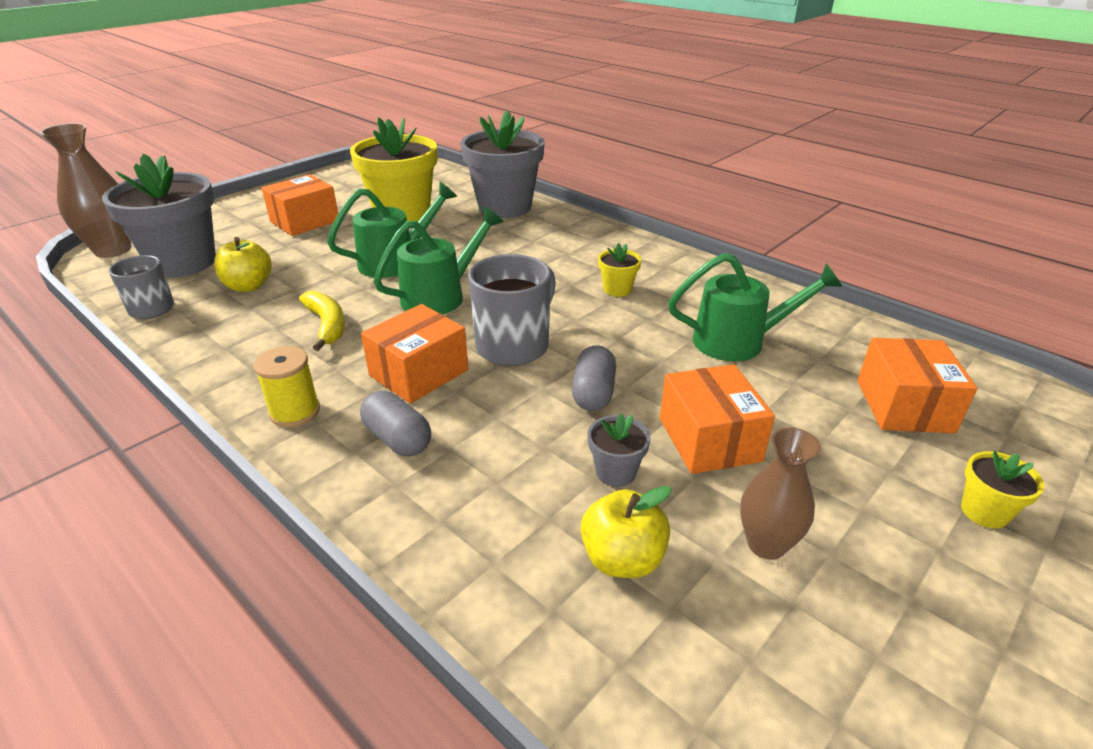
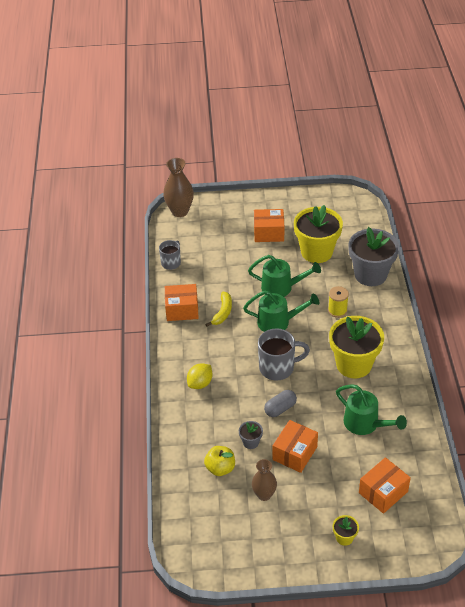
camera: 45 degrees right, 10 degrees up
grey flower pot [102,154,216,278] -> none
yellow apple [214,237,272,292] -> none
yellow spool [254,346,320,427] -> yellow spool moved to [328,286,349,318]
grey capsule [360,391,431,456] -> yellow lemon [187,363,213,389]
orange box [361,304,468,403] -> orange box moved to [165,284,199,321]
yellow flower pot [598,243,642,297] -> yellow flower pot [329,316,384,378], size x2.35

